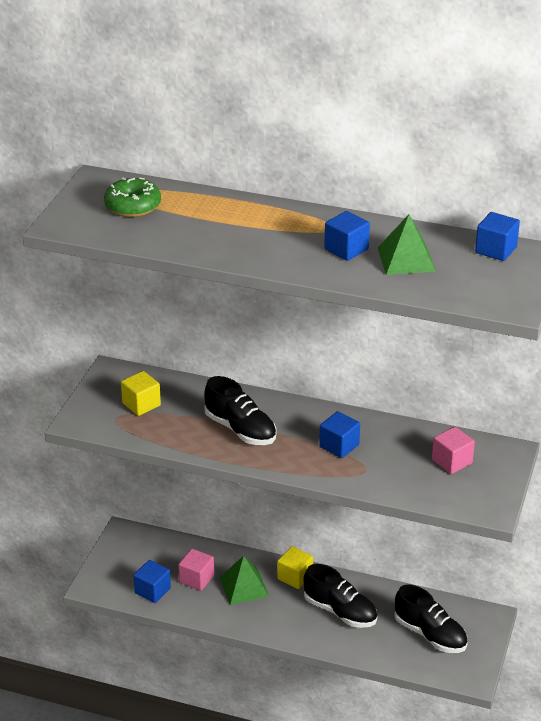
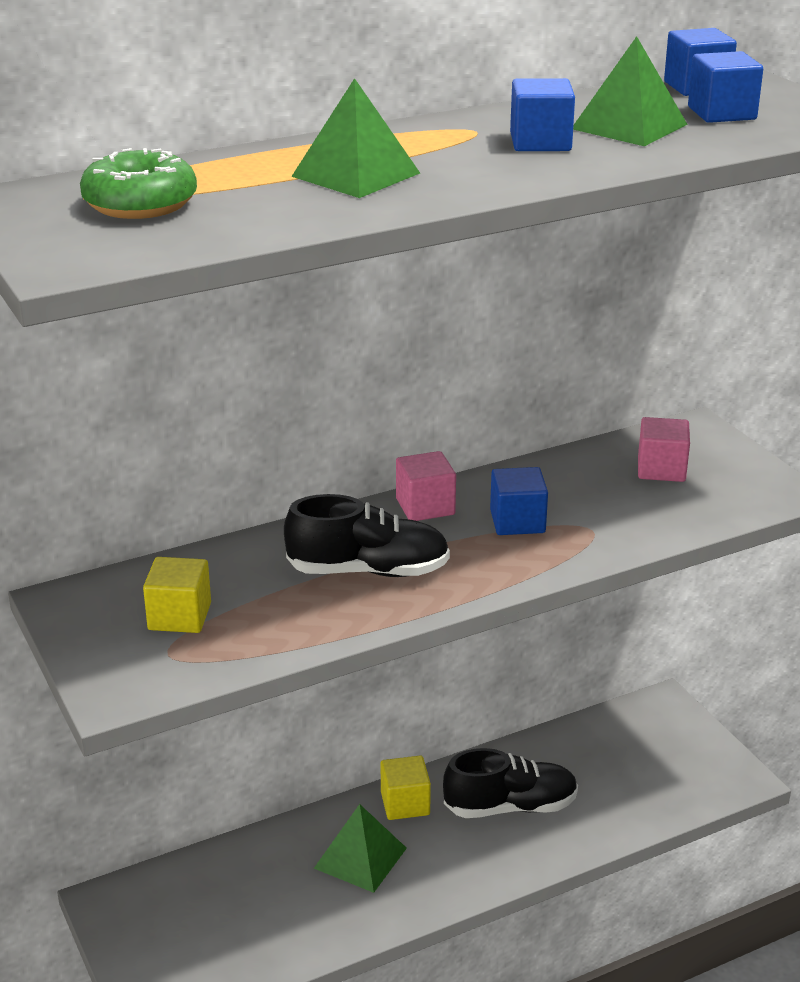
camera: 45 degrees left, 5 degrees down
blue cube [133,560,171,603] -> blue cube moved to [688,51,763,123]
pink cube [178,549,214,591] -> pink cube moved to [396,451,456,521]
black shoe [394,584,468,653] -> none
none -> green pyramid [291,78,420,198]

